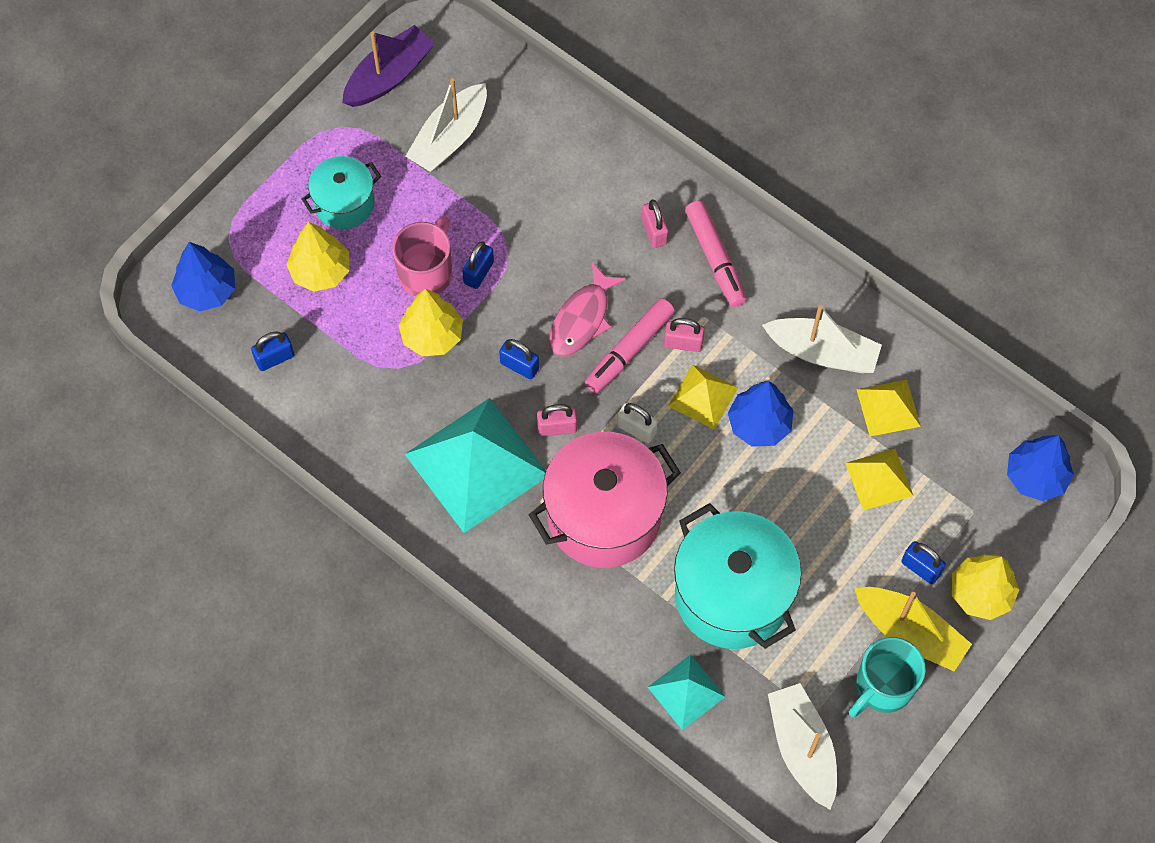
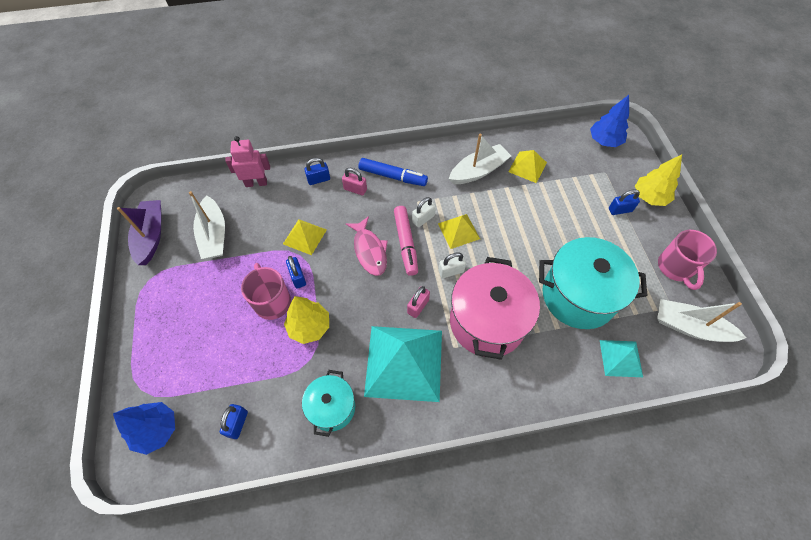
camera: 50 degrees left, 5 degrees down
yellow tree [286,222,350,292] -> none
turquoise pot [302,156,381,229] -> turquoise pot moved to [302,370,355,437]
blue padlock [499,339,539,380] -> blue padlock moved to [304,158,330,185]
pink padlock [664,318,705,352] -> white padlock [412,197,436,227]
pink marker [685,200,747,307] -> blue marker [359,158,428,186]
blue tree [728,381,793,447] -> none
yellow pyramid [845,449,914,510] -> yellow pyramid moved to [283,219,327,255]
turquoise mug [849,637,926,717] -> pink mug [658,230,717,290]
yellow boat [854,587,972,671] -> none
none -> pink robot [225,136,270,187]

